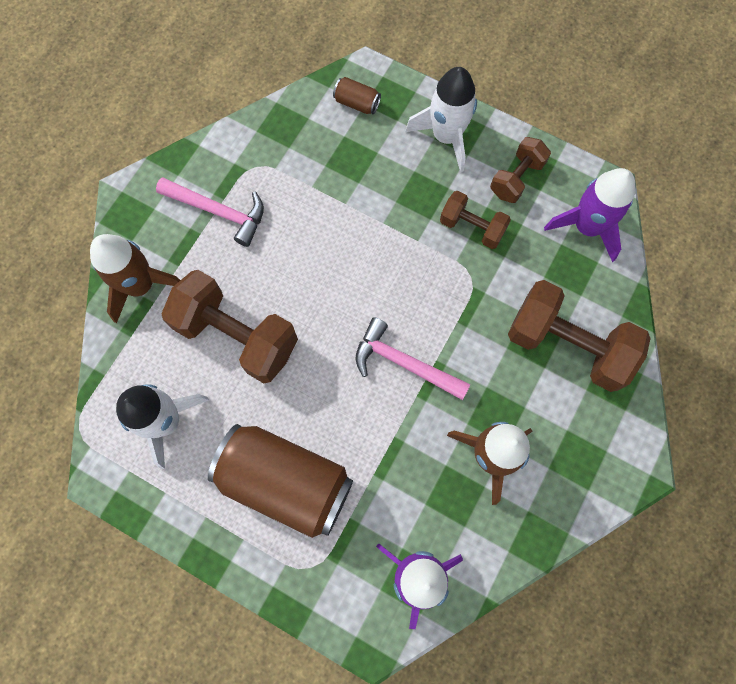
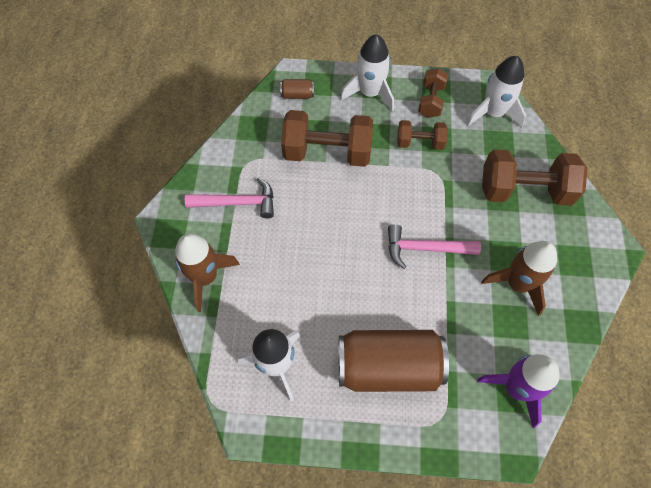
camera: 25 degrees left, 10 degrees down
brown dumbbell [162,270,298,383] -> brown dumbbell moved to [281,110,373,167]
purple rocket [544,168,635,262] -> white rocket [466,56,526,128]

